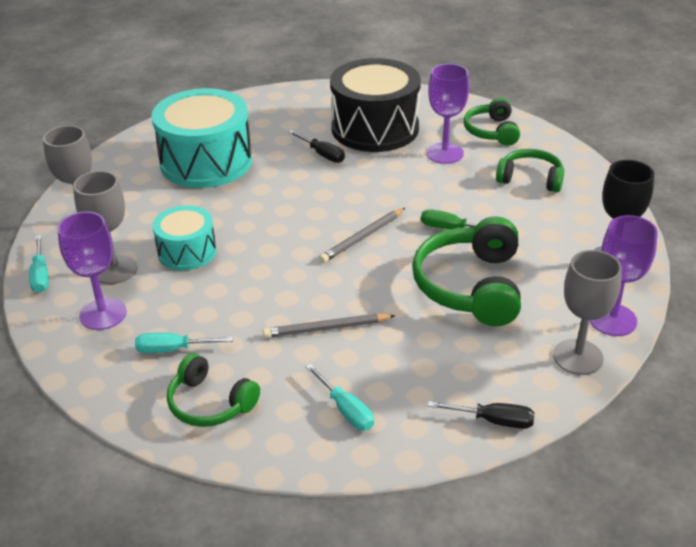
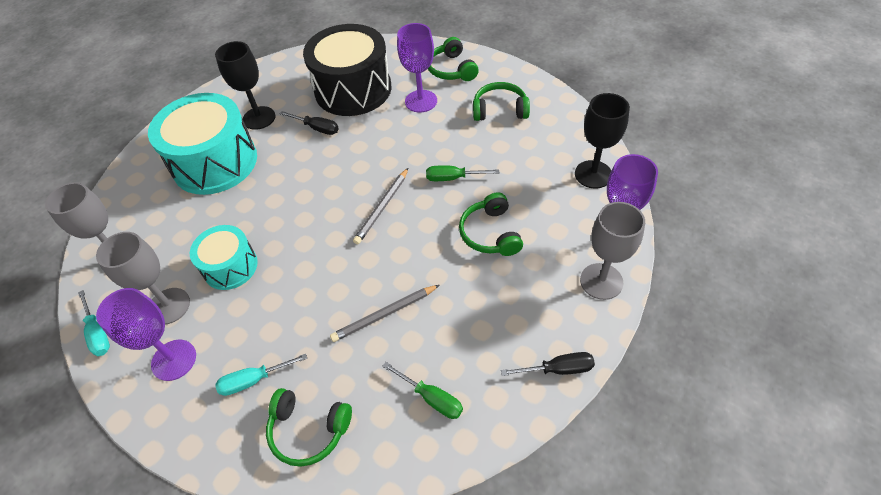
camera: 15 degrees left, 15 degrees up
turquoise screwdriver [306,364,374,430] -> green screwdriver [382,362,463,419]
green headphones [412,217,521,326] -> green headphones [459,192,523,256], size x0.61
none -> black goblet [215,41,275,130]

